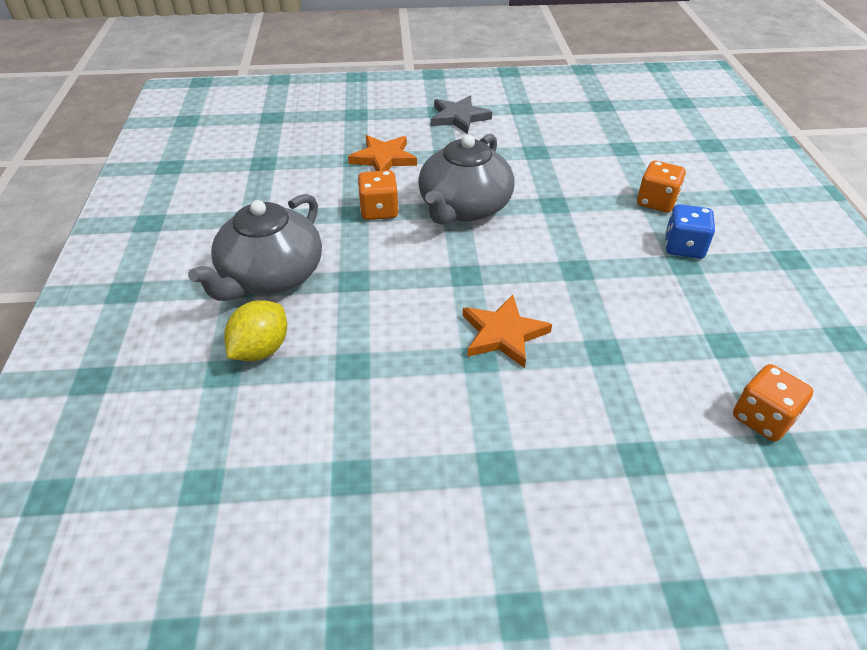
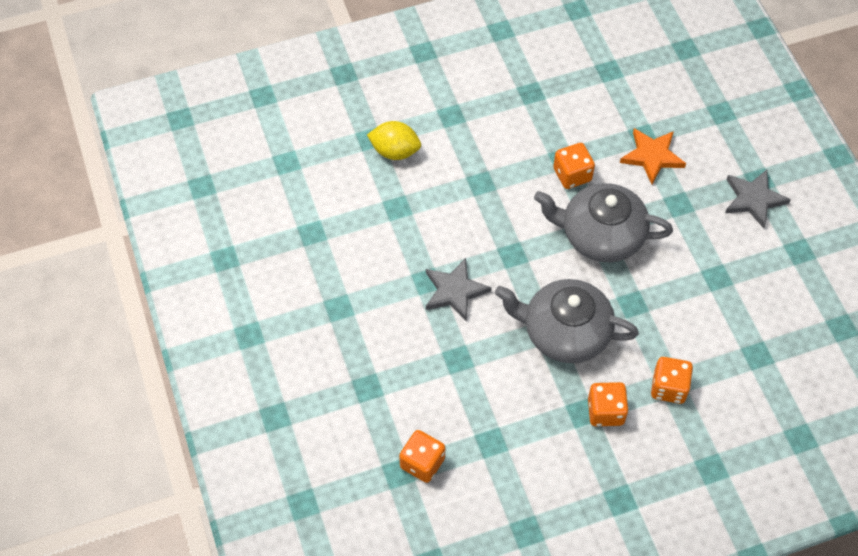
camera: 75 degrees right, 15 degrees up
grey teapot [188,194,322,301] -> grey teapot moved to [495,279,639,363]
orange star [463,295,552,368] -> grey star [426,258,491,322]
blue dice [665,204,715,259] -> orange dice [588,382,629,426]

